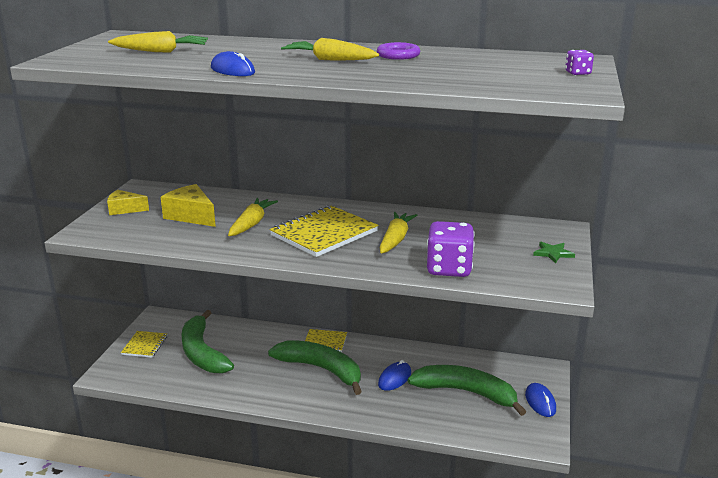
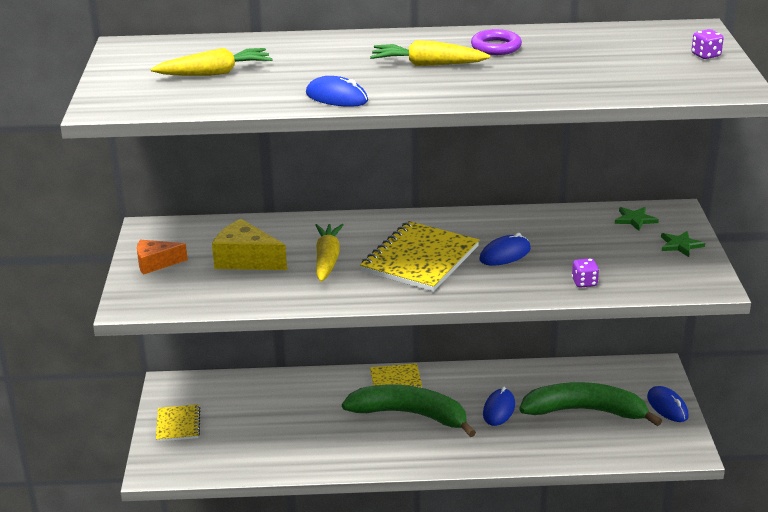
camera: 15 degrees left, 5 degrees up
yellow cheese [107,190,149,215] -> orange cheese [137,240,188,275]
green banana [181,310,234,373] -> none
yellow carrot [380,212,417,254] -> blue mouse [479,233,531,265]
purple dice [427,221,475,277] -> purple dice [572,258,599,288], size x0.46
none -> green star [615,207,659,231]

